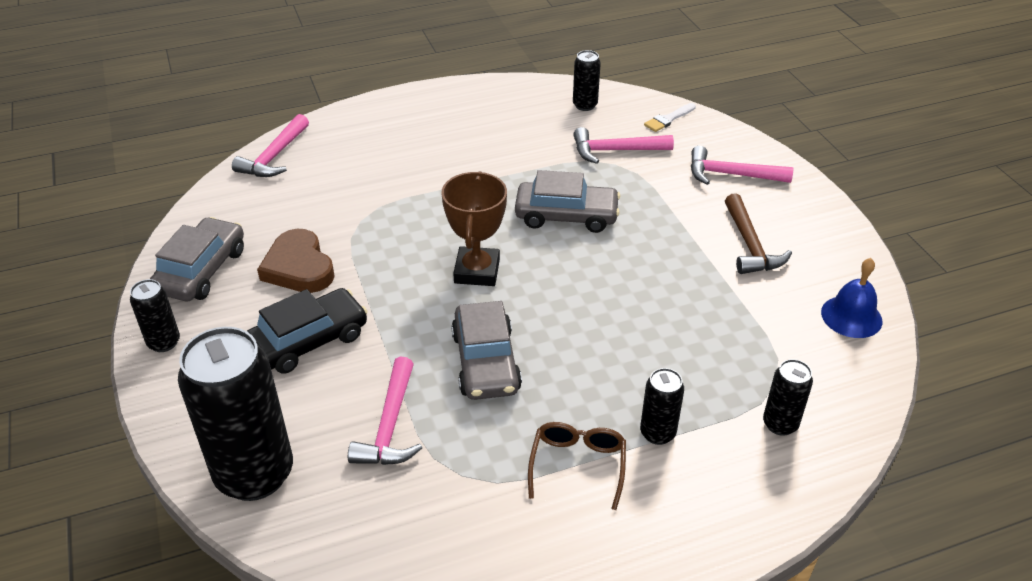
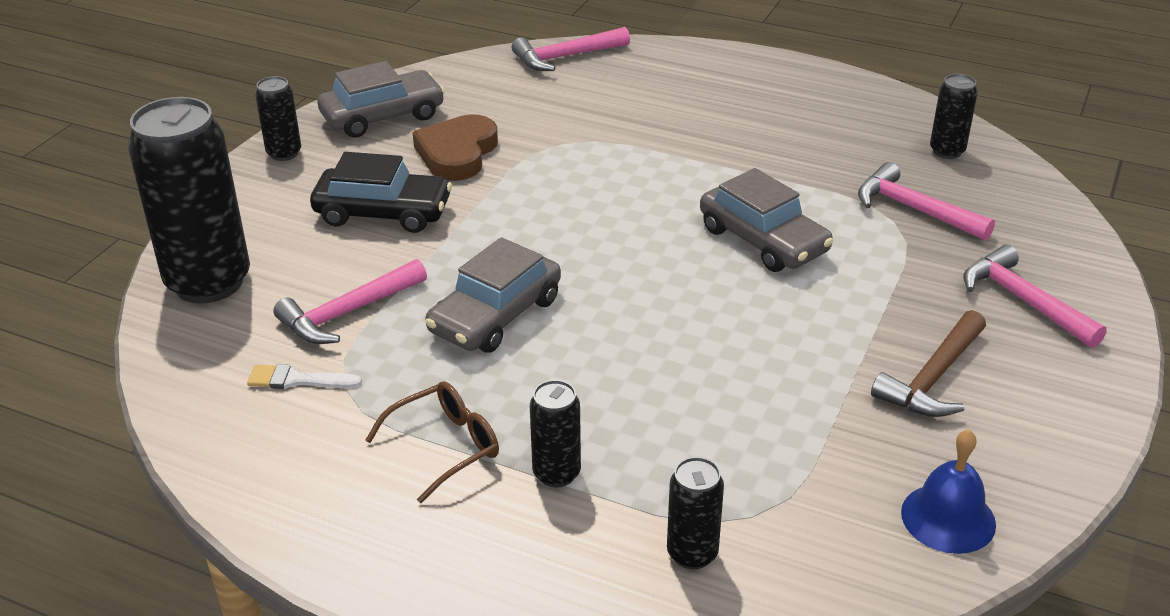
camera: 45 degrees right, 5 degrees down
brown trophy [441,171,507,286] -> none
white brush [644,103,696,132] -> white brush moved to [247,364,362,389]

